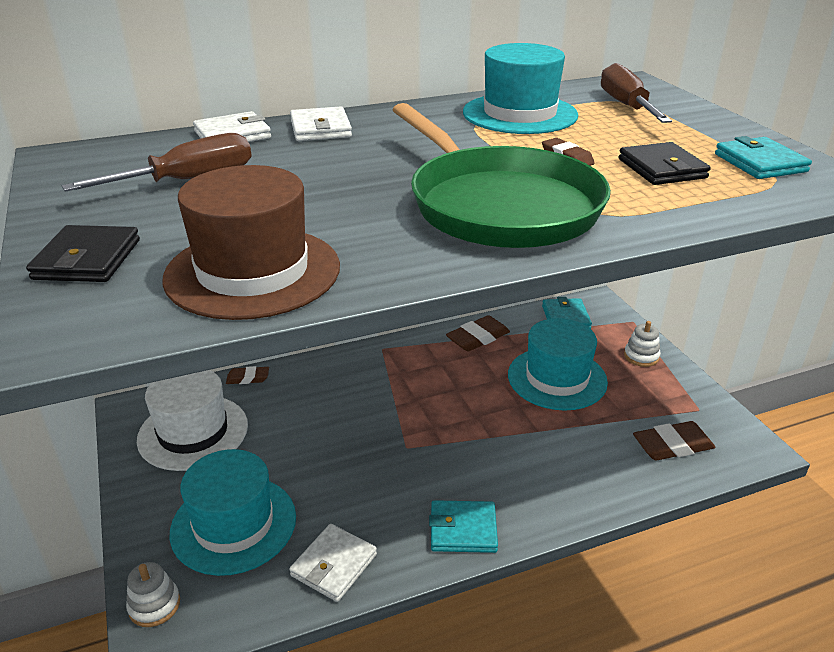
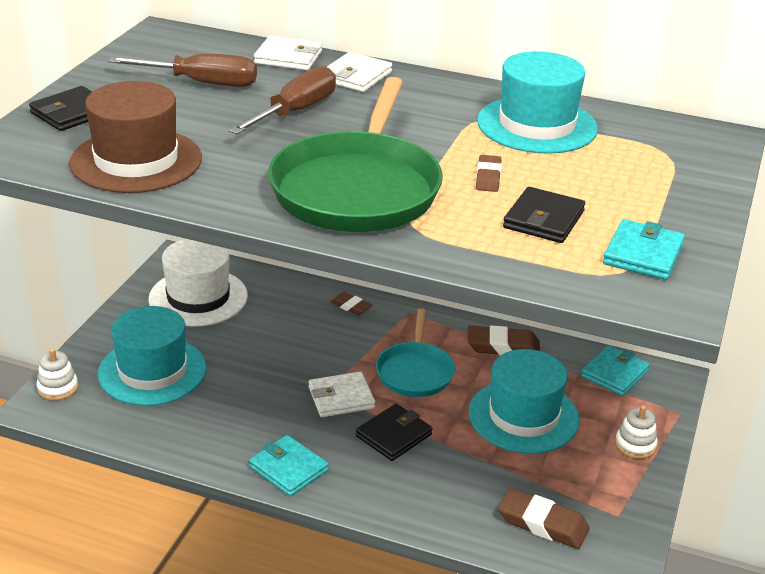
camera: 40 degrees right, 0 degrees up
brown eraser [226,366,269,384] -> brown eraser moved to [330,292,372,315]
white wallet [289,524,377,602] -> white wallet moved to [309,372,375,417]
brown screwdriver [601,63,672,123] -> brown screwdriver moved to [229,66,336,134]
none -> black wallet [356,404,432,461]
none -> turquoise pan [376,308,455,397]

